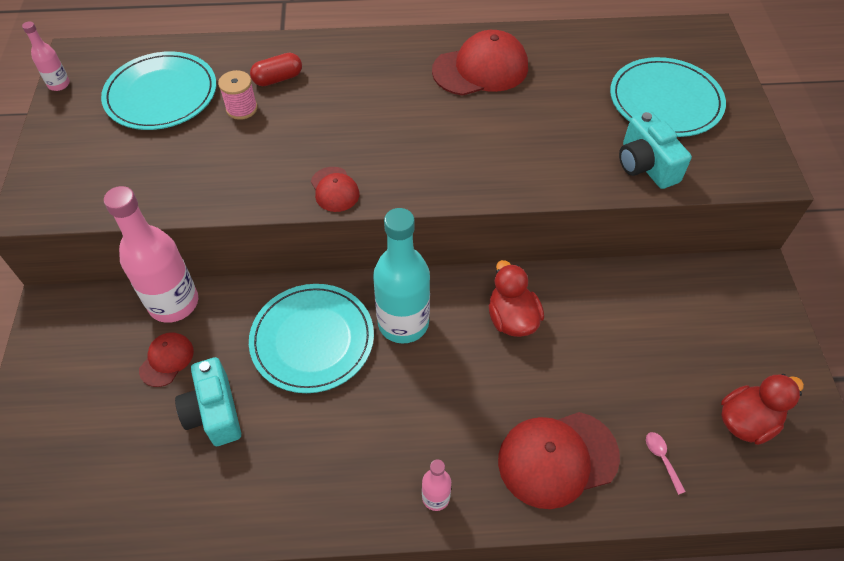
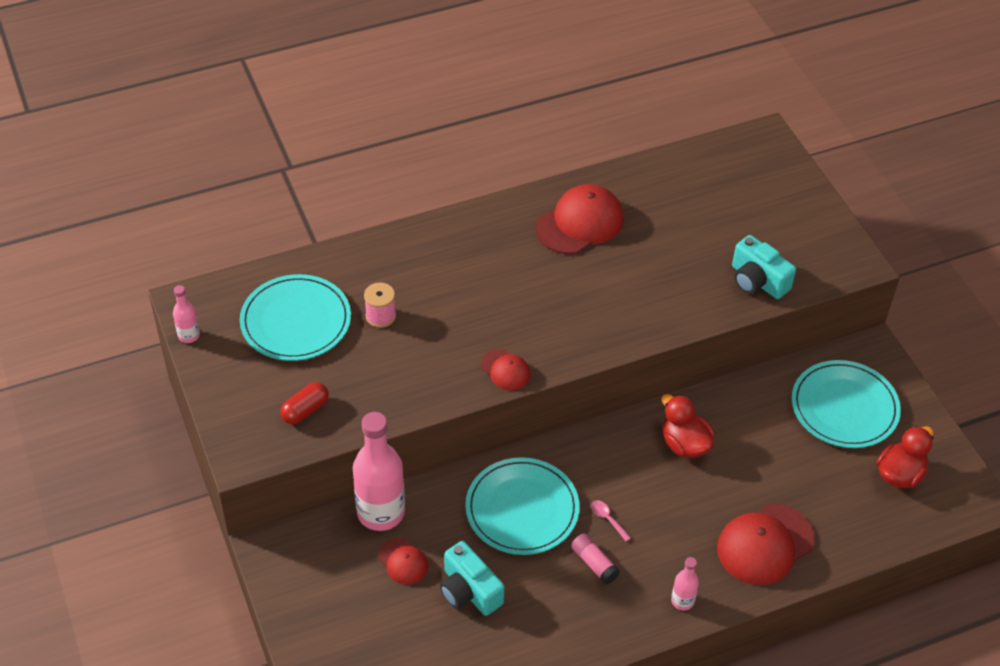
camera: 20 degrees left, 5 degrees down
red cap [139,332,194,387] -> red cap turned 135 degrees clockwise [378,538,428,585]
red capsule [250,53,302,86] -> red capsule moved to [280,382,329,424]
turquoise bottle [373,208,430,343] -> none
turquoise plate [610,57,726,137] -> turquoise plate moved to [792,360,901,448]
pink spoon [646,432,686,495] -> pink spoon moved to [591,500,631,541]
none -> pink glue stick [571,533,620,585]

